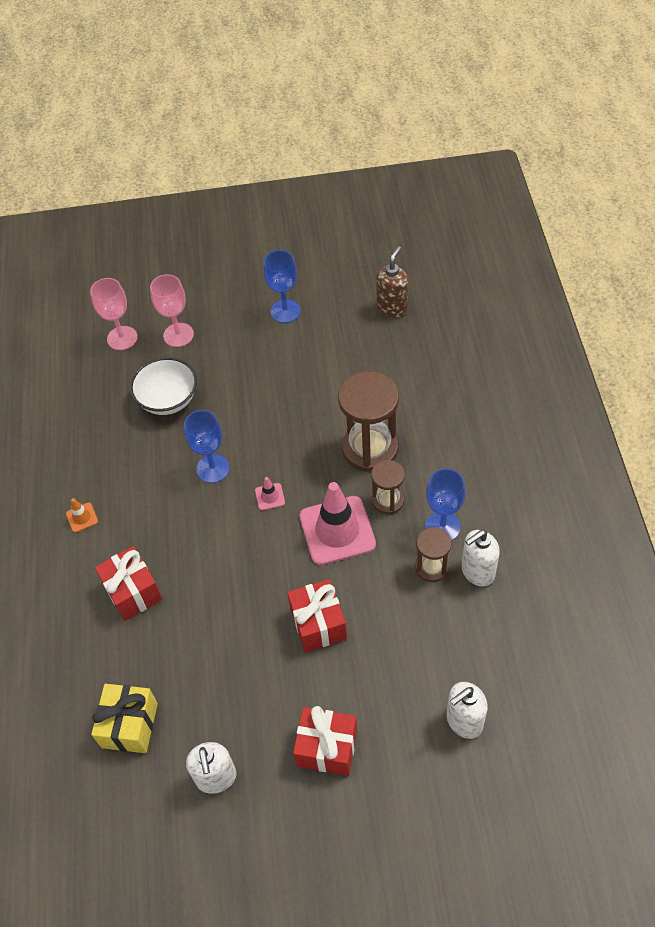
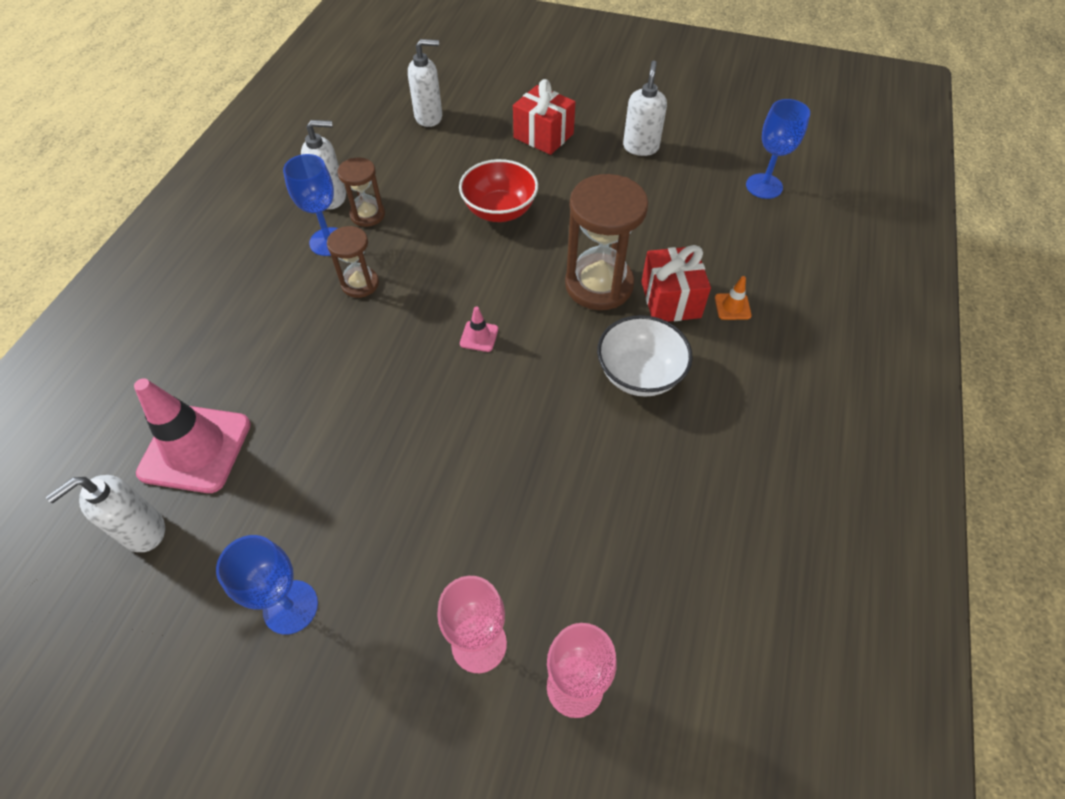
camera: 160 degrees left, 0 degrees up
orange traffic cone [66,498,98,533] -> orange traffic cone moved to [715,276,752,320]
yellow gift [91,684,158,753] -> none
white bowl [130,357,197,415] -> white bowl moved to [597,315,692,397]
blue goblet [184,410,230,483] -> blue goblet moved to [746,99,810,199]
red gift [288,579,347,652] -> red bowl [459,159,538,222]
pink traffic cone [300,482,376,565] -> pink traffic cone moved to [134,378,251,493]
brown hourglass [338,371,399,472] -> brown hourglass moved to [565,174,648,310]
brown soap dispenser [376,246,408,318] -> white soap dispenser [46,475,165,552]

